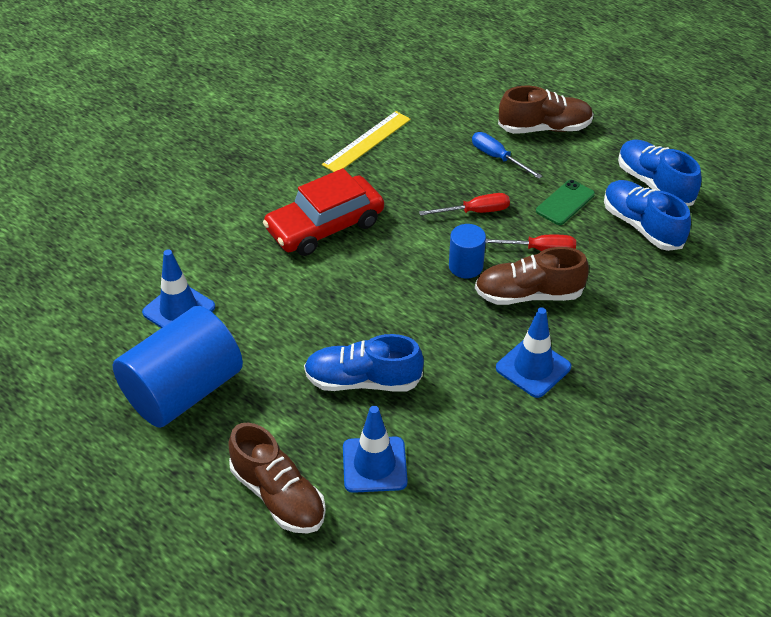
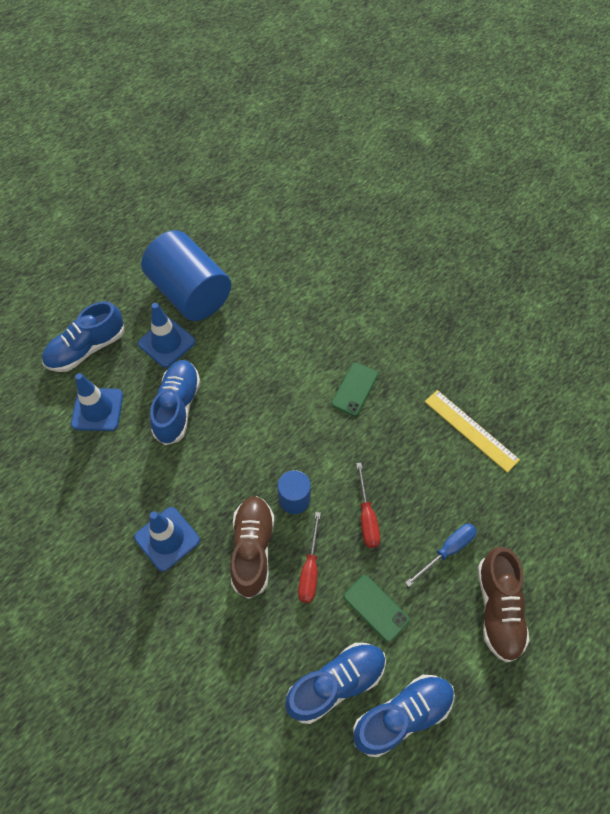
camera: 95 degrees right, 15 degrees up
blue traffic cone [142,249,215,328] -> blue traffic cone moved to [138,303,195,368]
brown shoe [228,423,326,534] -> blue shoe [42,301,124,372]
red car [263,168,384,256] -> green phone [331,363,378,416]

